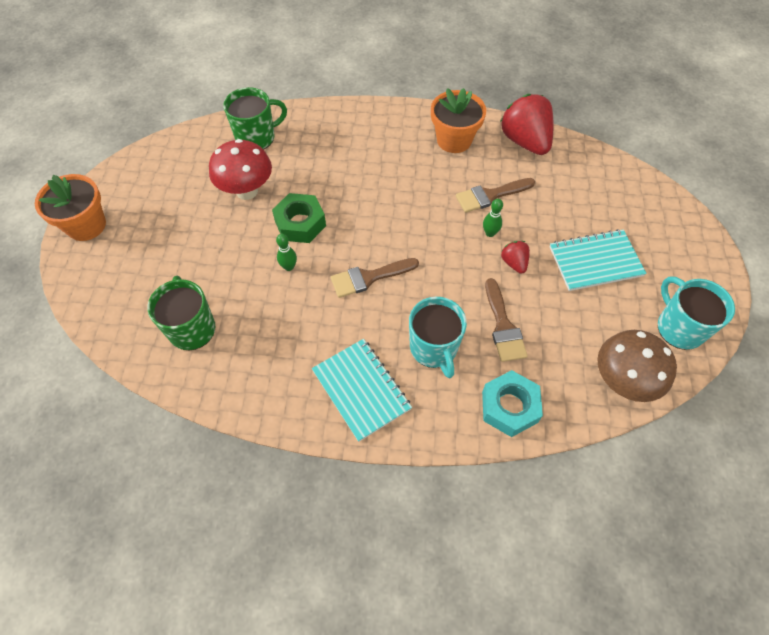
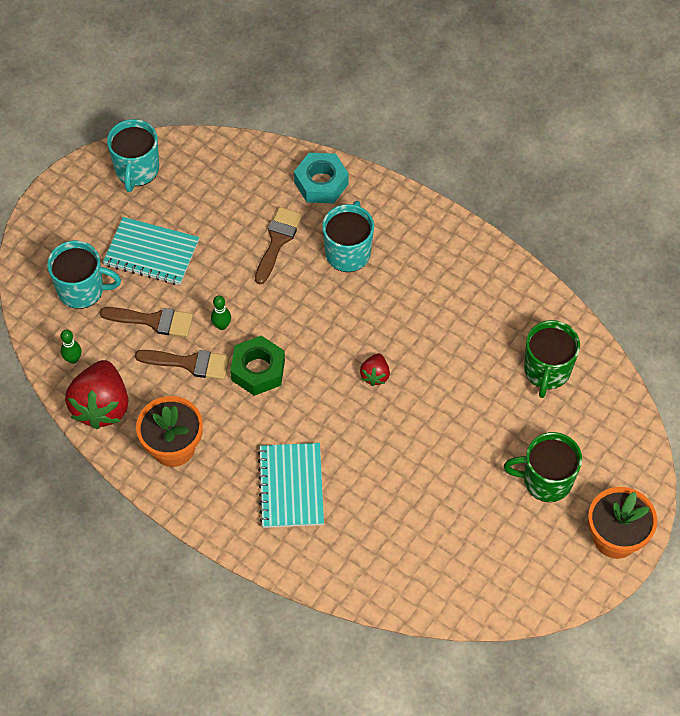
camera: 150 degrees left, 0 degrees up
red mushroom [209,139,272,200] -> none
green mug [223,87,287,150] -> green mug moved to [504,432,582,502]
green nut [272,193,326,243] -> green nut moved to [230,336,285,396]
green bowling pin [276,234,297,271] -> green bowling pin moved to [61,330,81,364]
turquoise notebook [312,339,412,442] -> turquoise notebook moved to [258,443,324,528]
brown brush [331,258,419,298] -> brown brush moved to [100,307,193,337]
red strawberry [501,241,530,274] -> red strawberry moved to [360,353,390,386]
brown mushroom [597,330,677,402] -> none
none -> turquoise mug [47,241,121,309]

